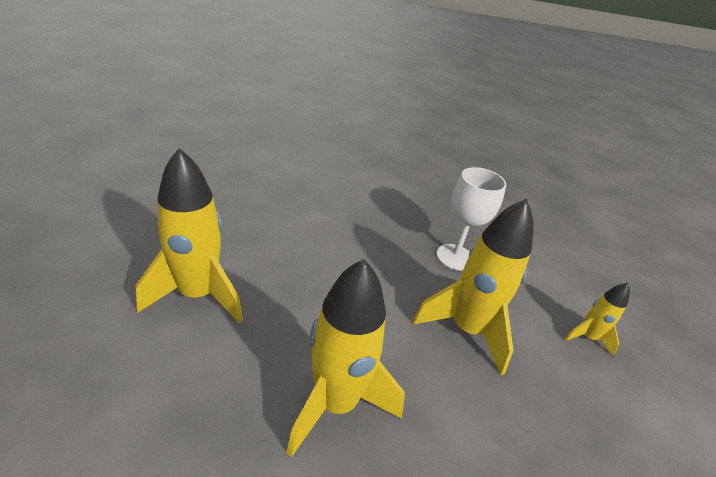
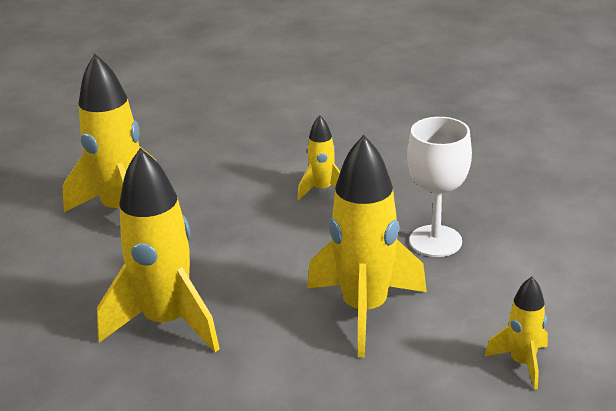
camera: 40 degrees right, 5 degrees down
none -> yellow rocket [297,115,340,200]

